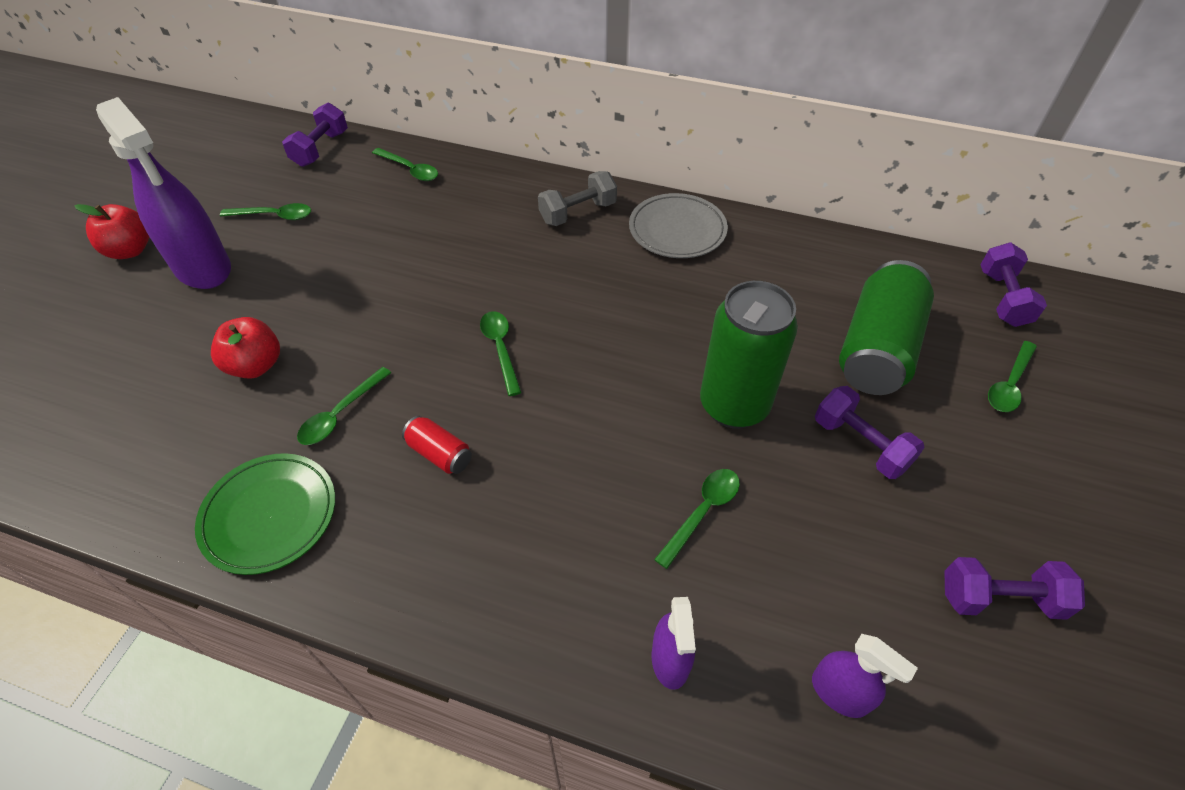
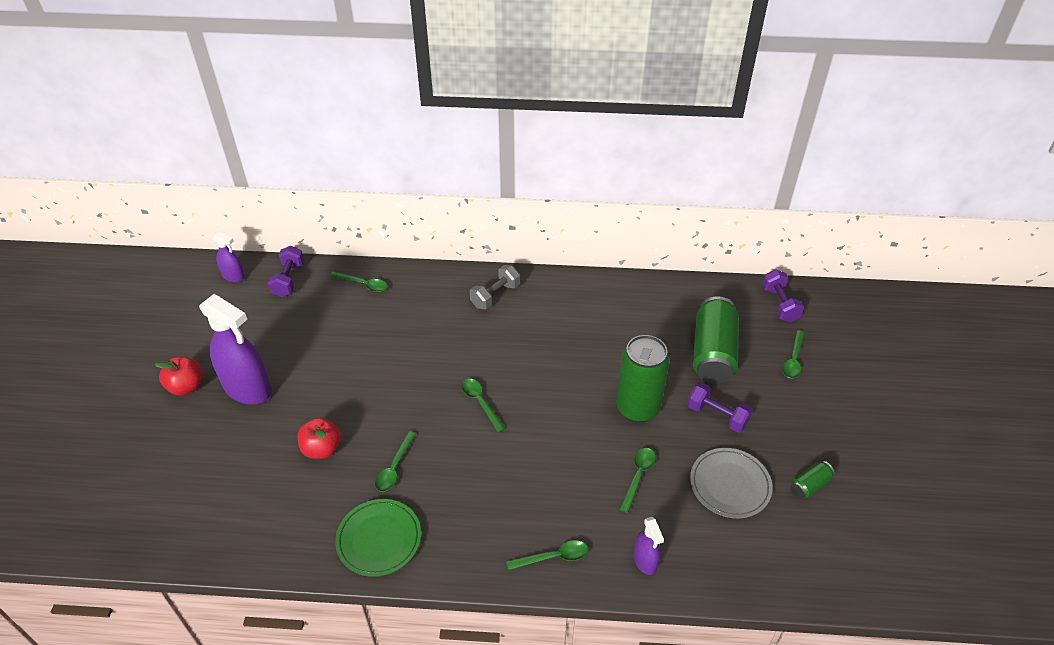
camera: 15 degrees left, 5 degrees down
green spoon [220,203,311,220] -> green spoon moved to [506,540,588,570]
red can [402,416,472,474] -> none
grey plate [629,193,728,258] -> grey plate moved to [690,448,773,518]
purple spray bottle [812,634,918,718] -> purple spray bottle moved to [212,232,245,282]
purple dumbbell [944,557,1085,620] -> green can [791,461,835,498]

